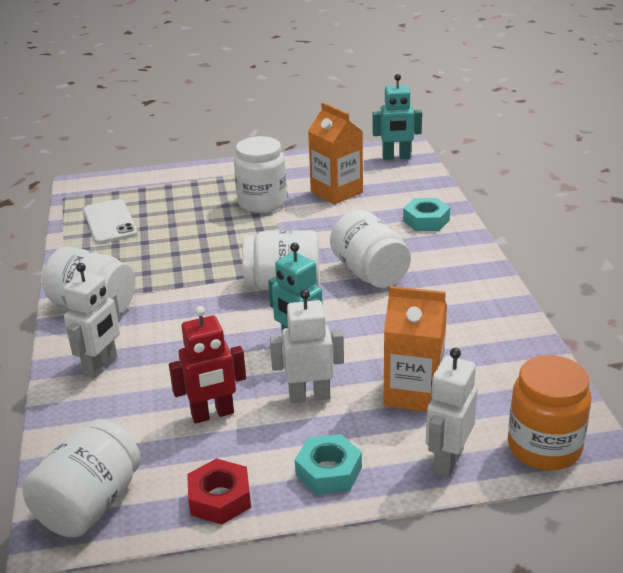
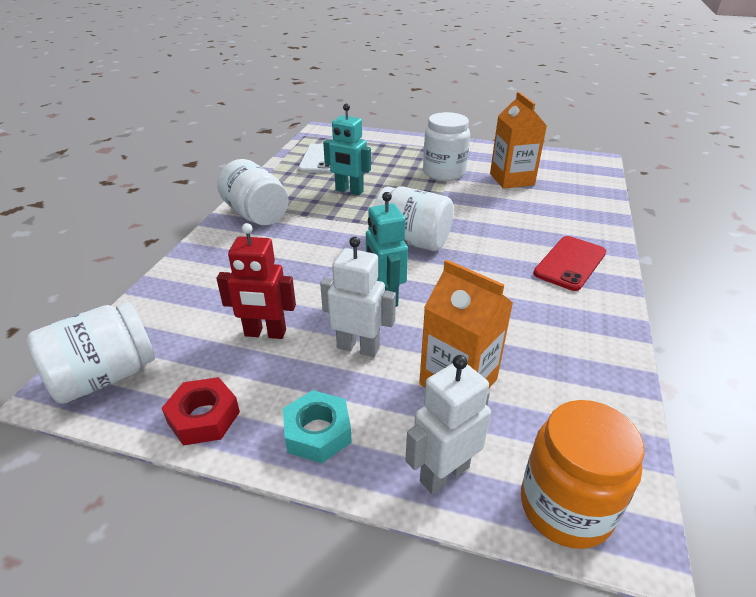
camera: 25 degrees right, 5 degrees up
white robot [63,263,121,378] -> none
white jar [330,210,411,288] -> none
turquoise robot [373,74,422,160] -> turquoise robot moved to [323,104,371,195]
turquoise nut [403,198,450,231] -> none
none -> red phone [533,236,606,291]

